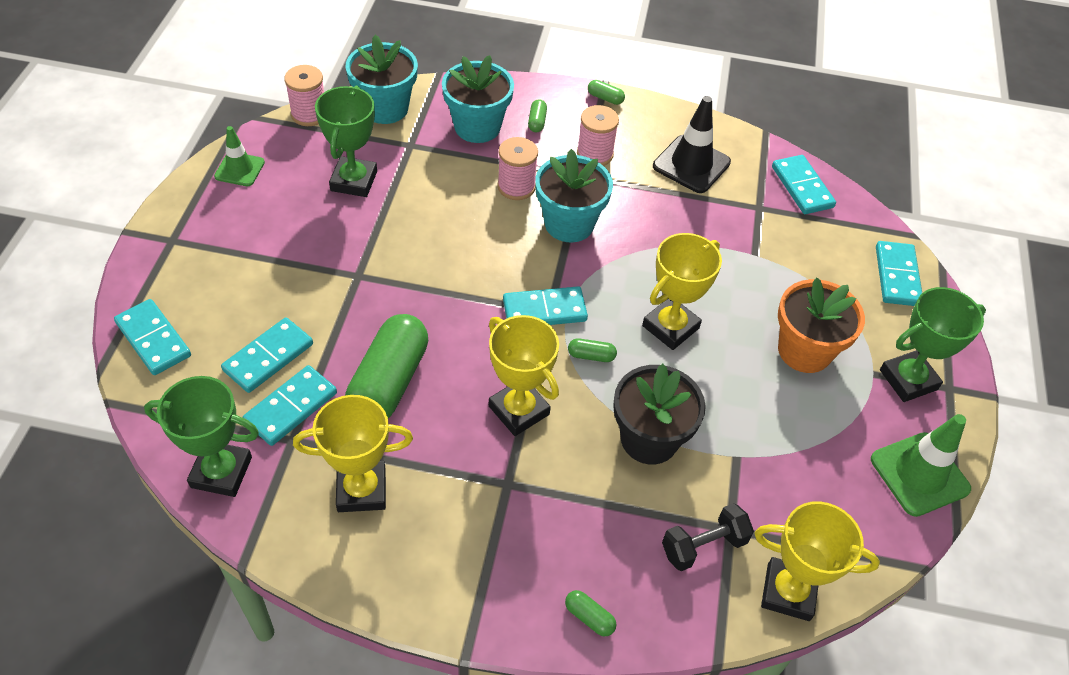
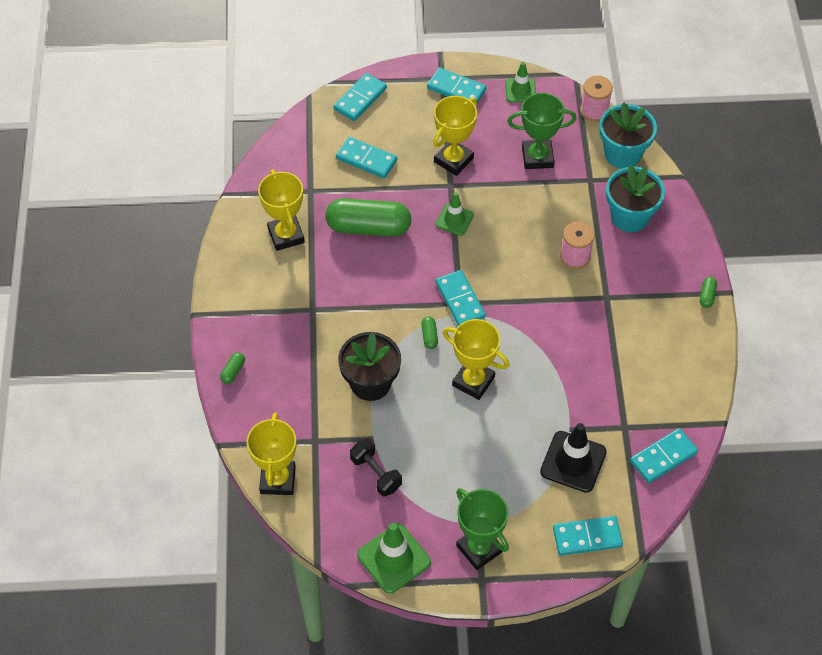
camera: 80 degrees right, 5 degrees up
green trophy [144,376,259,497] -> none
turquoise domino [243,365,337,446] -> turquoise domino moved to [427,67,486,104]
yellow trophy [489,315,559,436] -> yellow trophy moved to [433,96,477,176]
green capsule [528,99,547,132] -> none
turquoise flower pot [535,149,613,242] -> none
pink spool [577,105,619,166] -> none
black traffic cone [653,96,731,193] -> black traffic cone moved to [540,423,607,493]
black dumbbell [662,503,754,571] -> black dumbbell moved to [350,439,402,496]
orange flower pot [778,278,865,373] -> none
none -> green traffic cone [435,192,474,236]

